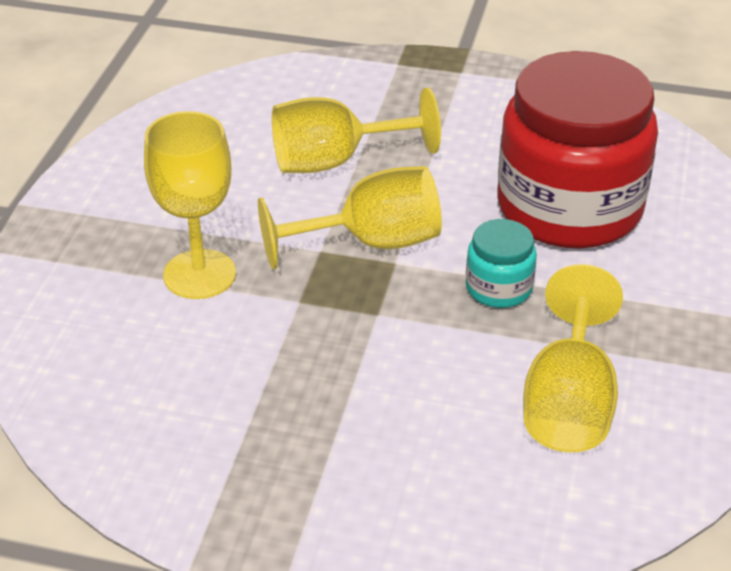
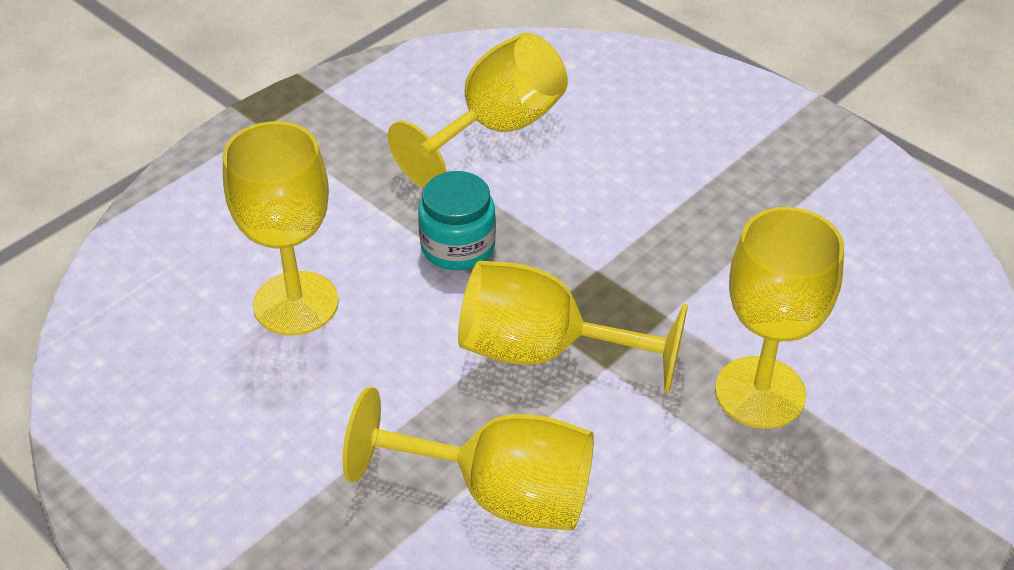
camera: 150 degrees left, 5 degrees up
red jar [497,51,658,249] -> yellow goblet [223,121,339,336]

